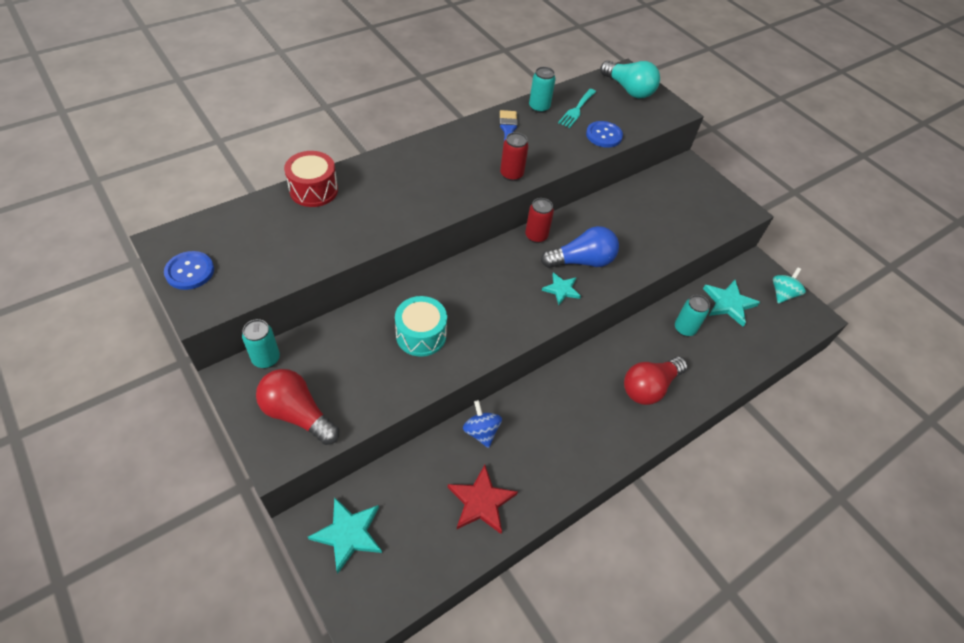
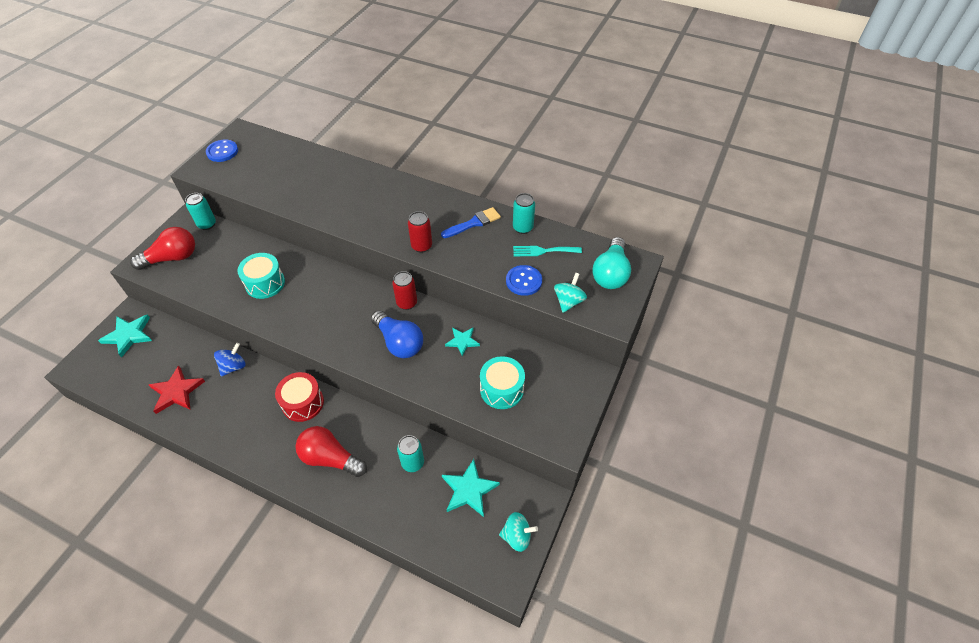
camera: 65 degrees right, 0 degrees up
red light bulb [256,369,339,445] -> red light bulb turned 60 degrees clockwise [130,227,195,270]
red drum [284,151,338,207] -> red drum moved to [275,372,324,422]
turquoise star [542,273,581,305] -> turquoise star moved to [445,328,480,357]
none -> turquoise drum [480,356,525,409]
none -> turquoise spinning top [554,273,587,313]

